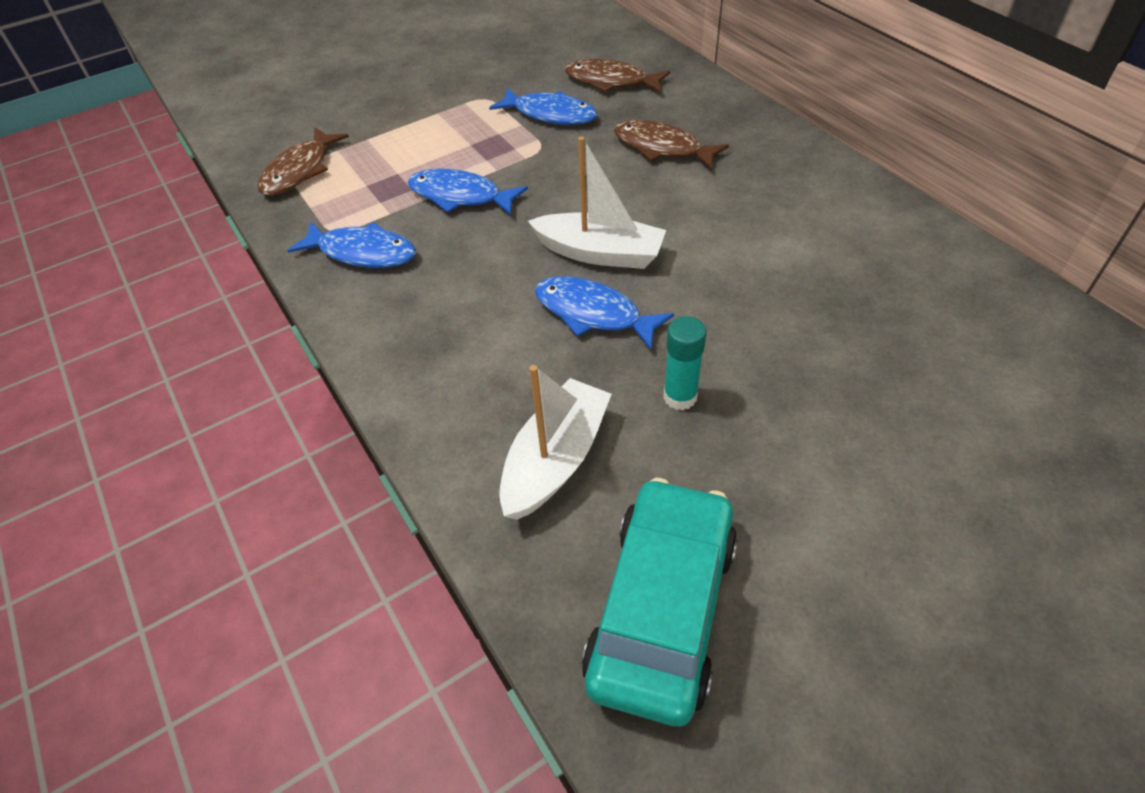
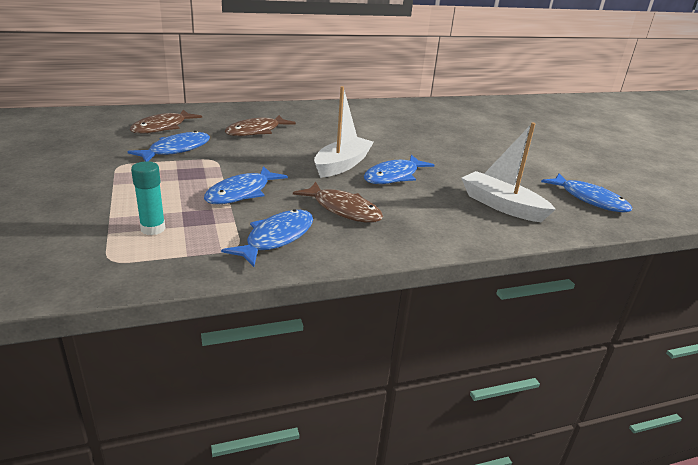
camera: 80 degrees left, 20 degrees down
brown fish [257,127,349,195] -> brown fish moved to [293,182,383,223]
turquoise car [582,478,738,726] -> blue fish [541,174,632,213]
turquoise glue stick [663,316,706,410] -> turquoise glue stick moved to [131,161,166,235]

